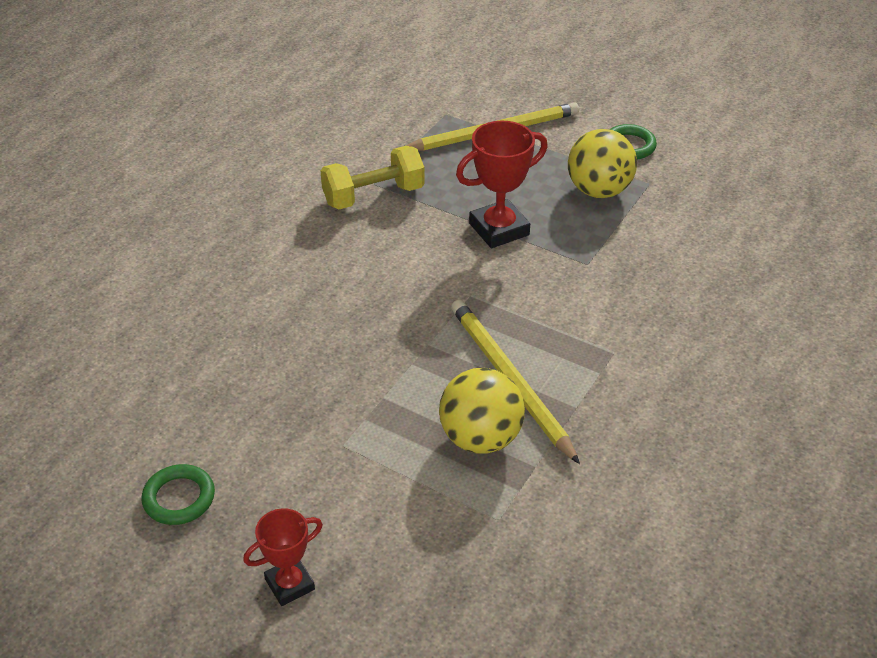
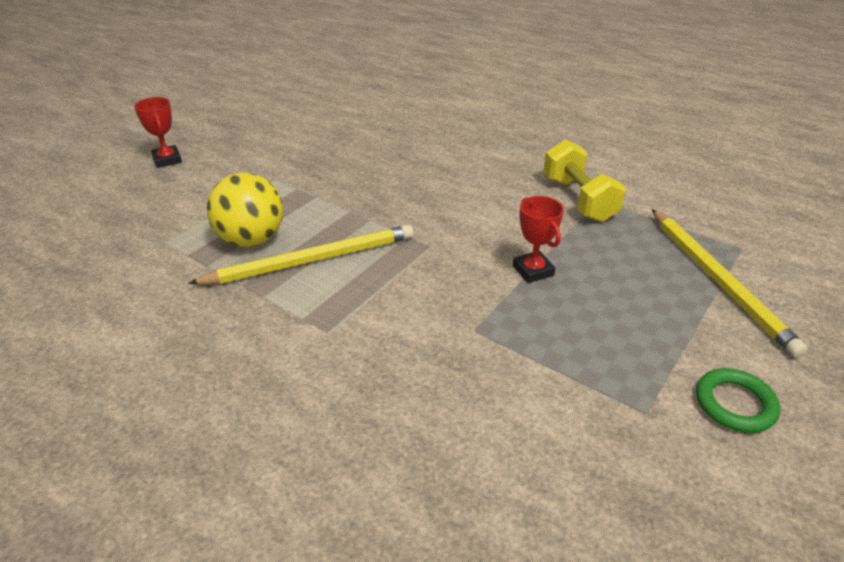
camera: 95 degrees right, 5 degrees down
green ring [142,464,215,525] -> none
red trophy [456,121,548,248] -> red trophy [513,196,564,283], size x0.63
yellow ball [568,129,637,198] -> none

